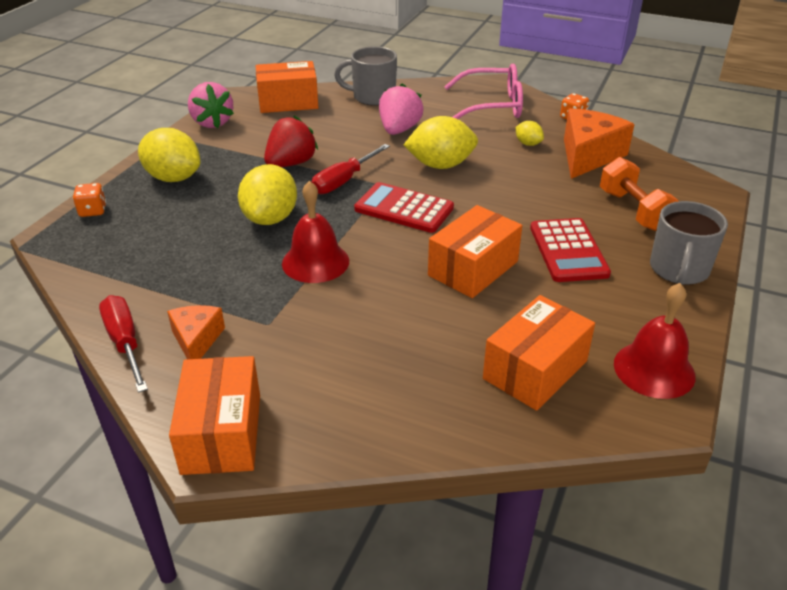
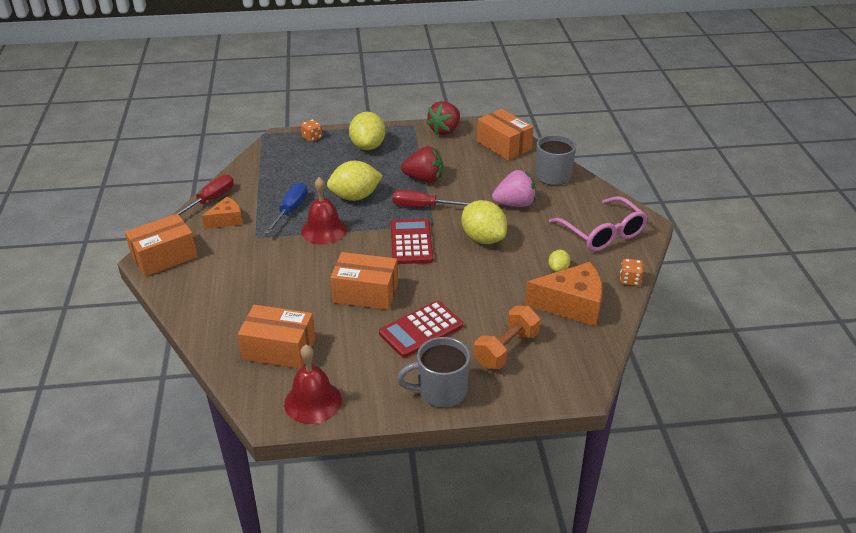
camera: 60 degrees right, 0 degrees up
pink strawberry [188,82,234,128] -> red strawberry [426,101,460,135]
none -> blue screwdriver [264,182,307,234]

